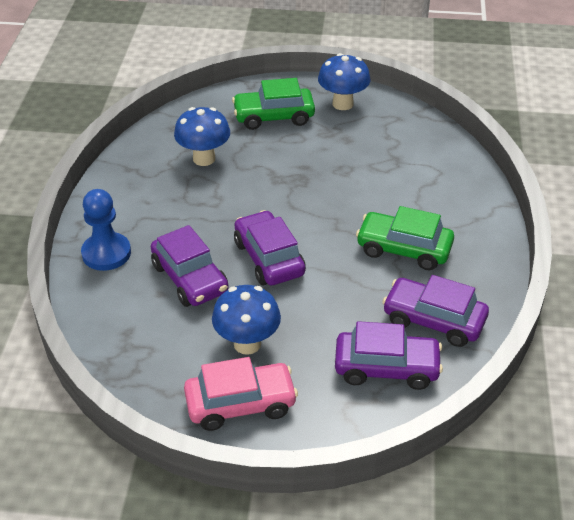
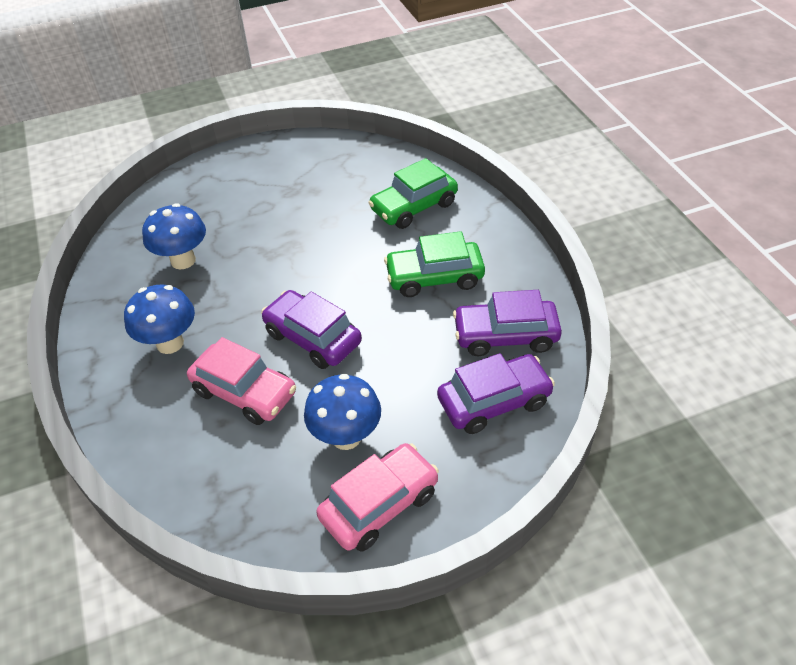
camera: 25 degrees left, 5 degrees up
blue pawn [81,189,131,271] -> none
purple car [151,225,229,307] -> pink car [187,337,296,425]
green car [232,78,315,130] -> green car moved to [368,158,458,229]
blue mushroom [318,53,371,110] -> blue mushroom moved to [124,285,195,354]

